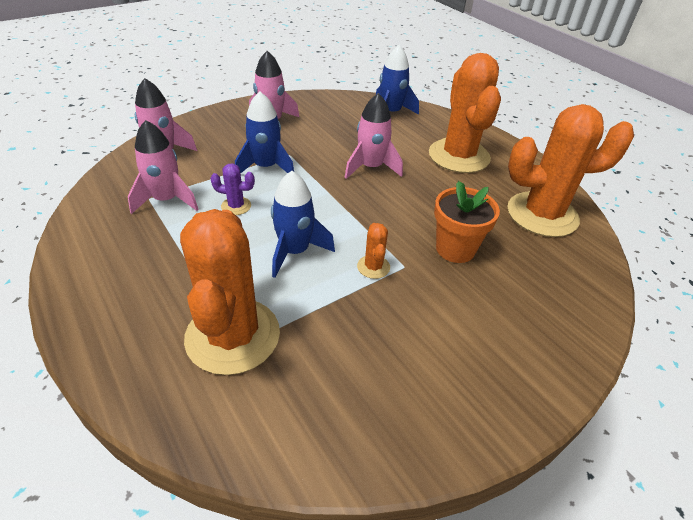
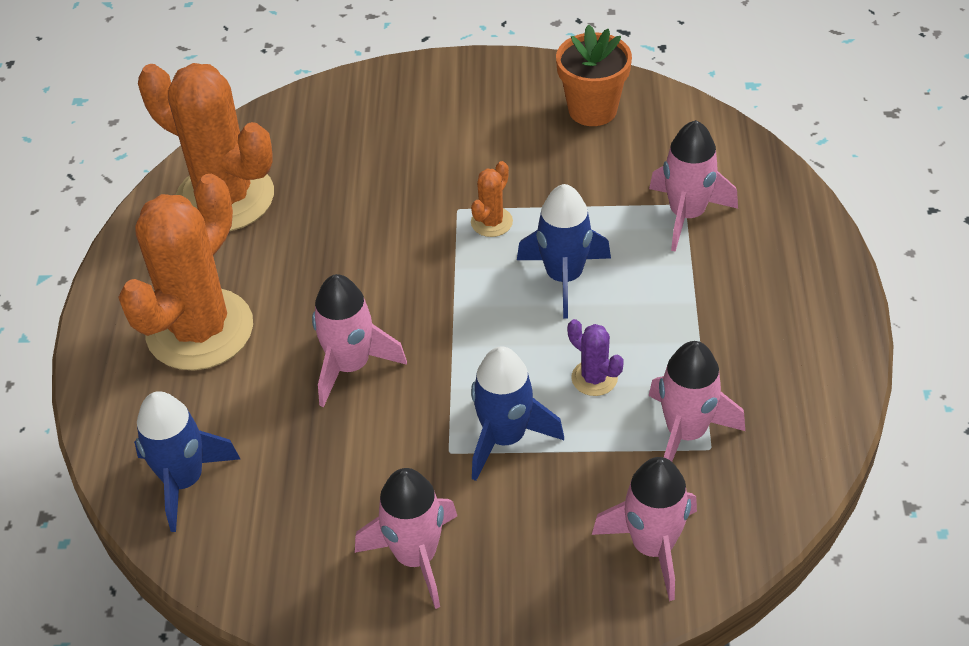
camera: 140 degrees left, 5 degrees up
orange cactus [180,209,280,375] -> pink rocket [649,120,738,252]
orange flower pot [434,181,500,263] -> orange flower pot moved to [556,24,632,126]

